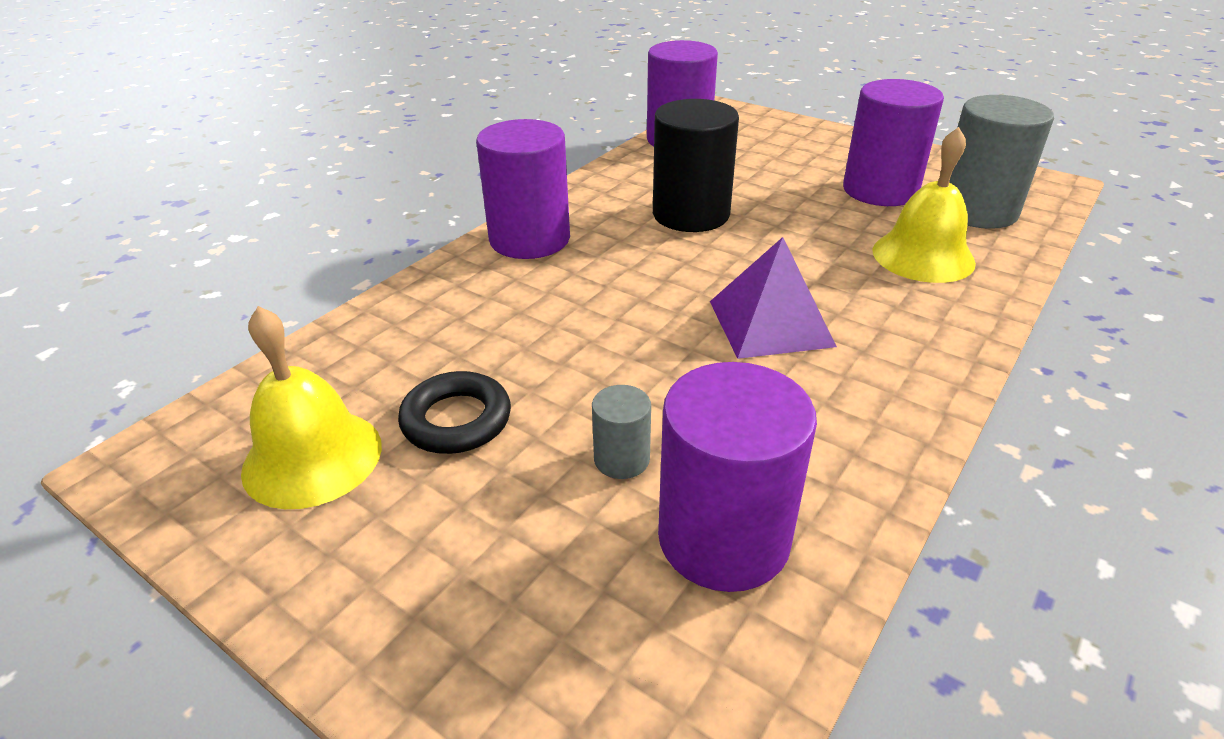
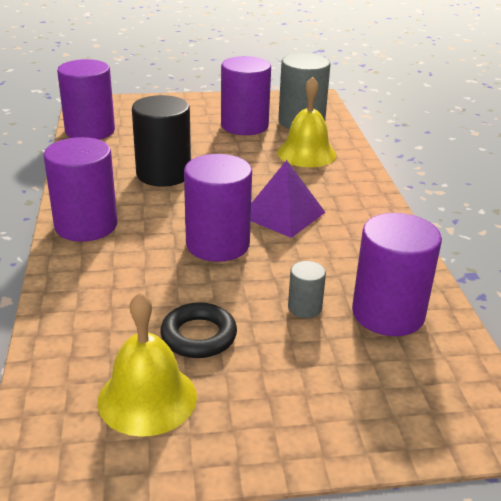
camera: 45 degrees left, 5 degrees down
none -> purple cylinder [184,154,252,262]

